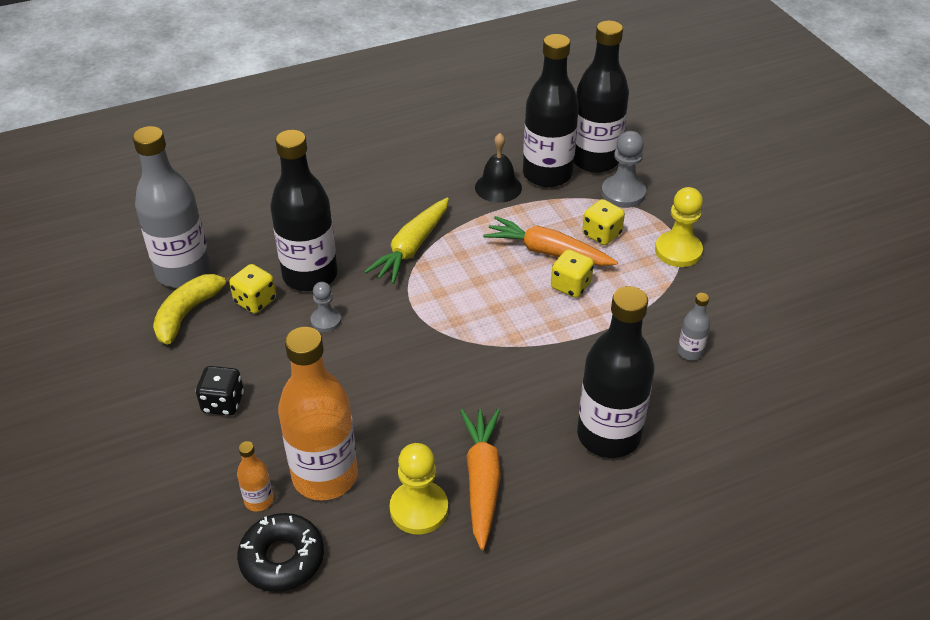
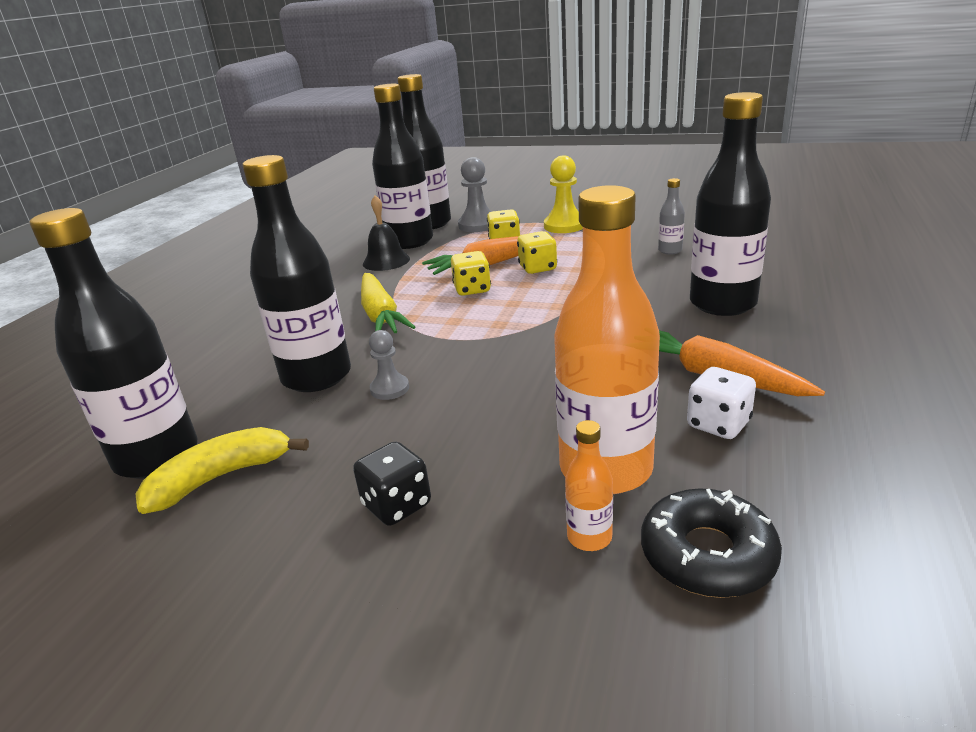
camera: 45 degrees left, 15 degrees down
grey bottle [132,126,211,288] -> black bottle [30,208,197,478]
yellow banana [153,274,234,345] -> yellow banana turned 75 degrees clockwise [136,427,309,514]
yellow dice [229,264,276,313] -> yellow dice moved to [451,251,491,296]
yellow pawn [390,443,448,535] -> white dice [687,367,756,439]

